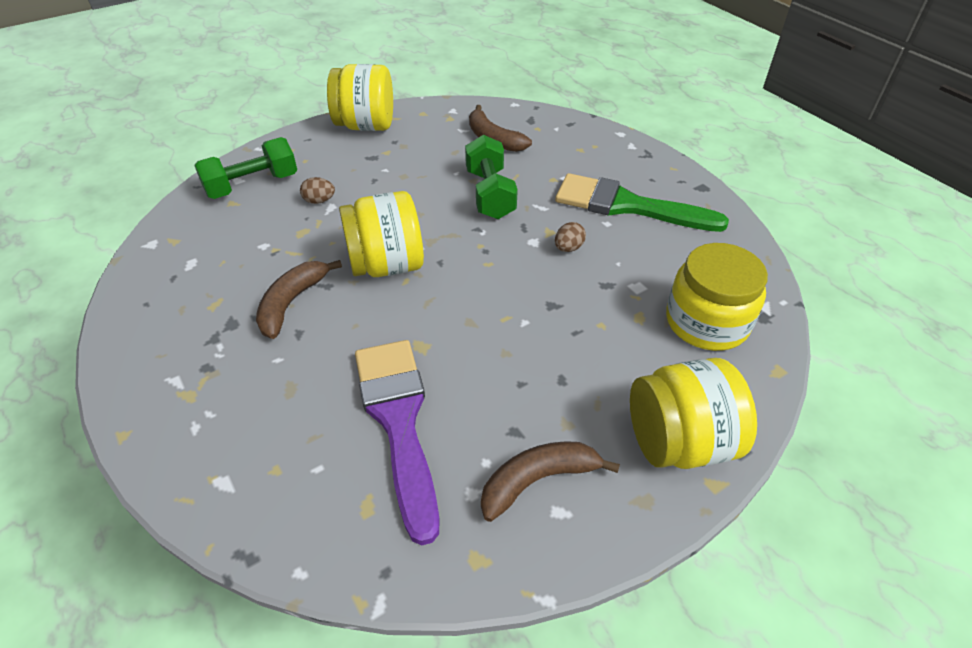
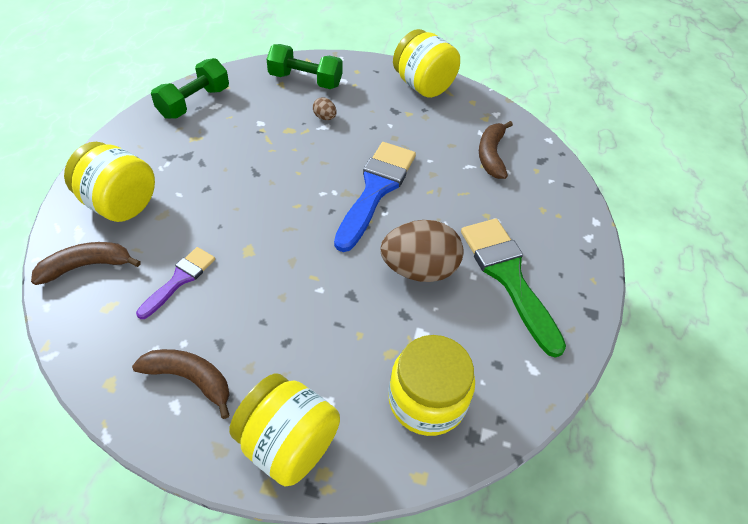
camera: 45 degrees right, 5 degrees up
brown banana [256,260,342,339] -> brown banana moved to [31,242,141,285]
yellow jar [339,191,424,277] -> yellow jar moved to [64,142,155,222]
purple brush [355,340,440,545] -> purple brush [136,247,215,319], size x0.56
green dumbbell [465,135,518,219] -> green dumbbell moved to [151,58,229,119]
brown egg [555,222,586,252] -> brown egg [380,220,464,282], size x2.37
none -> blue brush [334,142,416,252]

